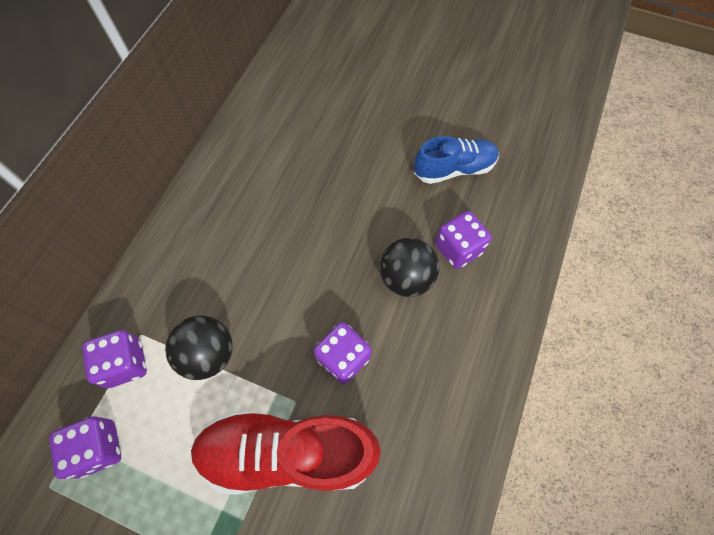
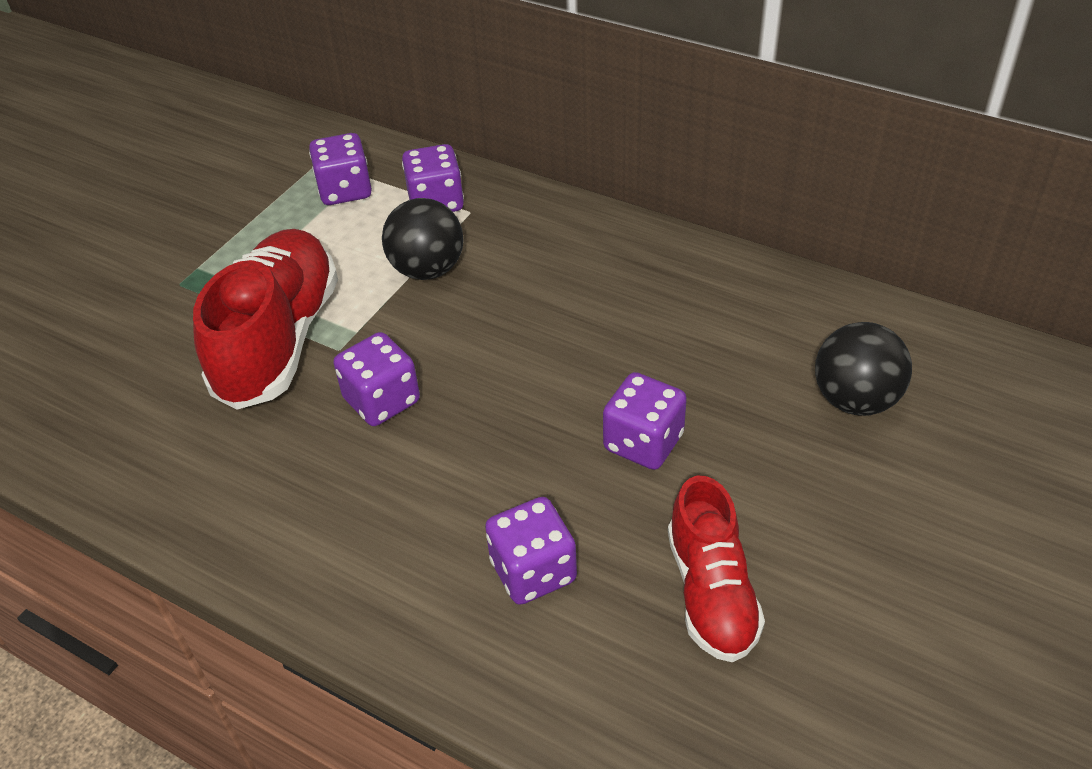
camera: 100 degrees right, 20 degrees down
black ball [379,238,439,297] -> black ball moved to [815,322,912,416]
blue shoe [414,136,499,184] -> red shoe [668,476,765,662]
none -> purple dice [603,372,687,470]

